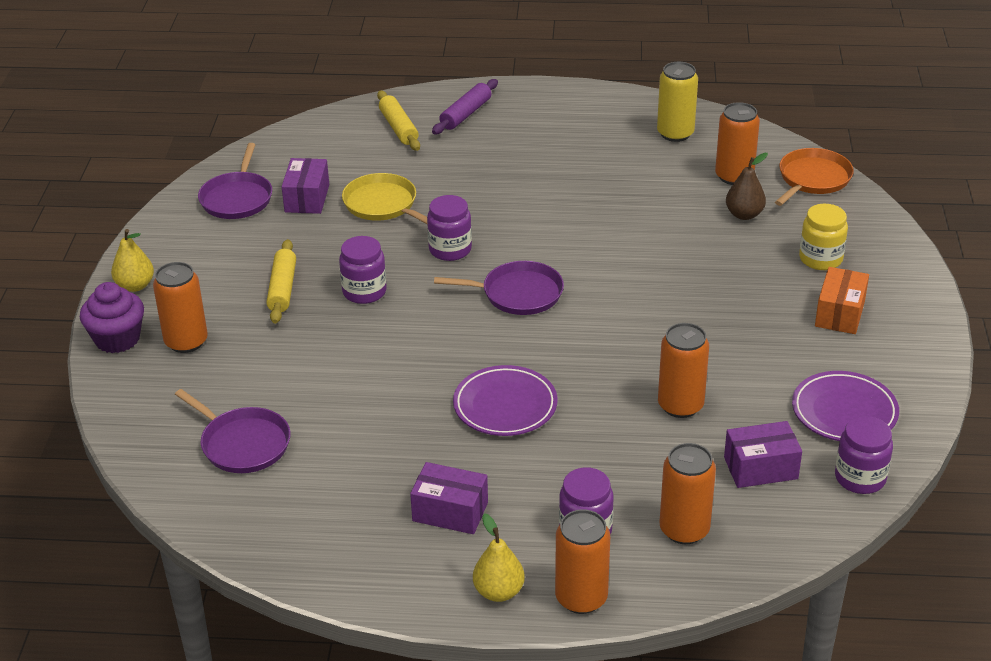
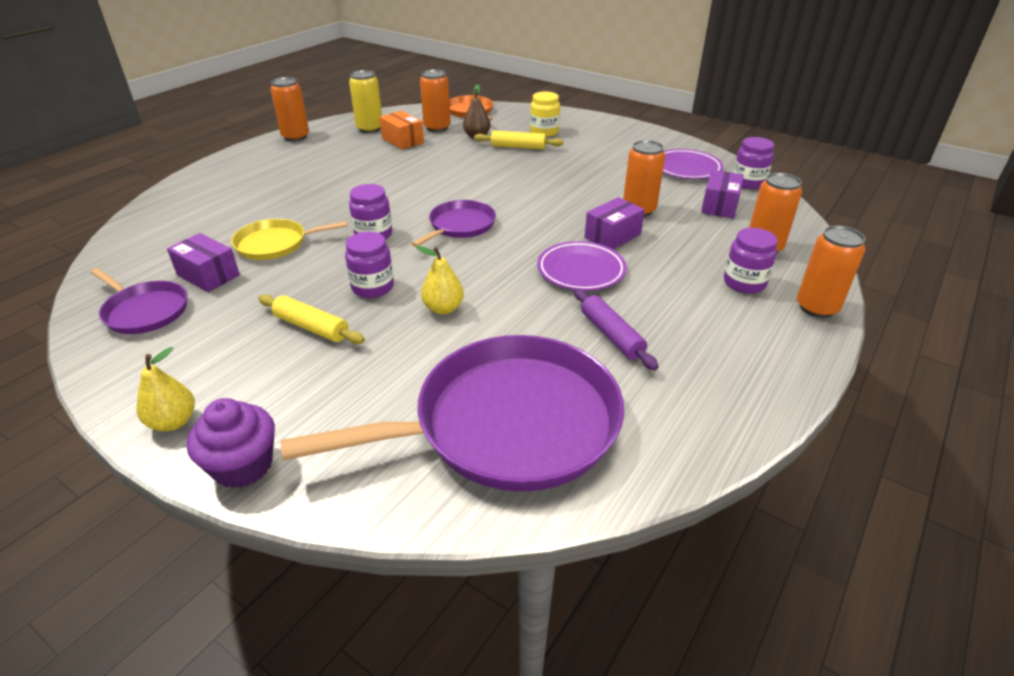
camera: 60 degrees left, 0 degrees up
orange can [153,262,208,353] -> orange can moved to [270,77,309,141]
purple pan [175,389,291,473] -> purple pan [280,335,624,492], size x2.05
yellow rolling pin [377,90,420,151] -> yellow rolling pin moved to [474,130,563,149]
purple box [410,462,488,534] -> purple box moved to [585,197,645,249]
purple rolling pin [432,79,498,134] -> purple rolling pin moved to [574,288,659,370]
yellow pear [473,513,525,602] -> yellow pear moved to [416,246,464,314]
orange box [815,267,869,334] -> orange box moved to [379,111,424,150]

